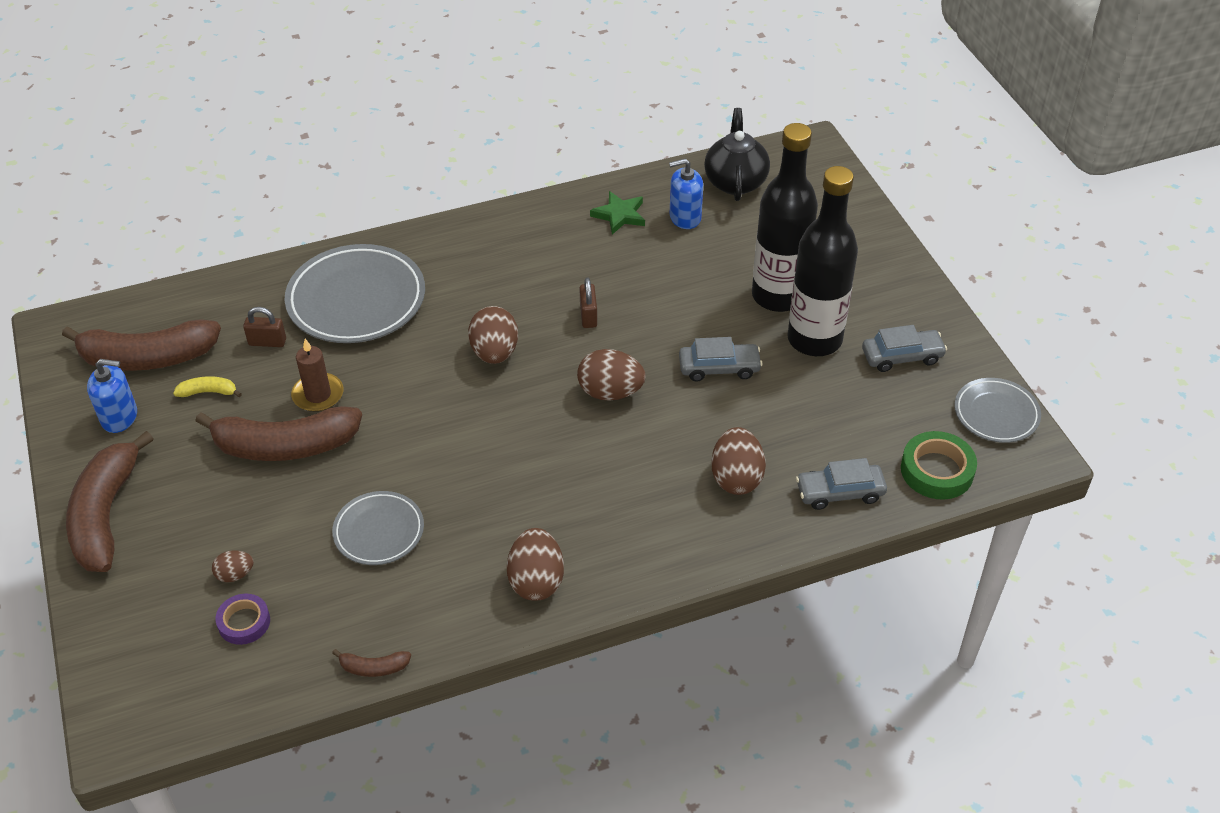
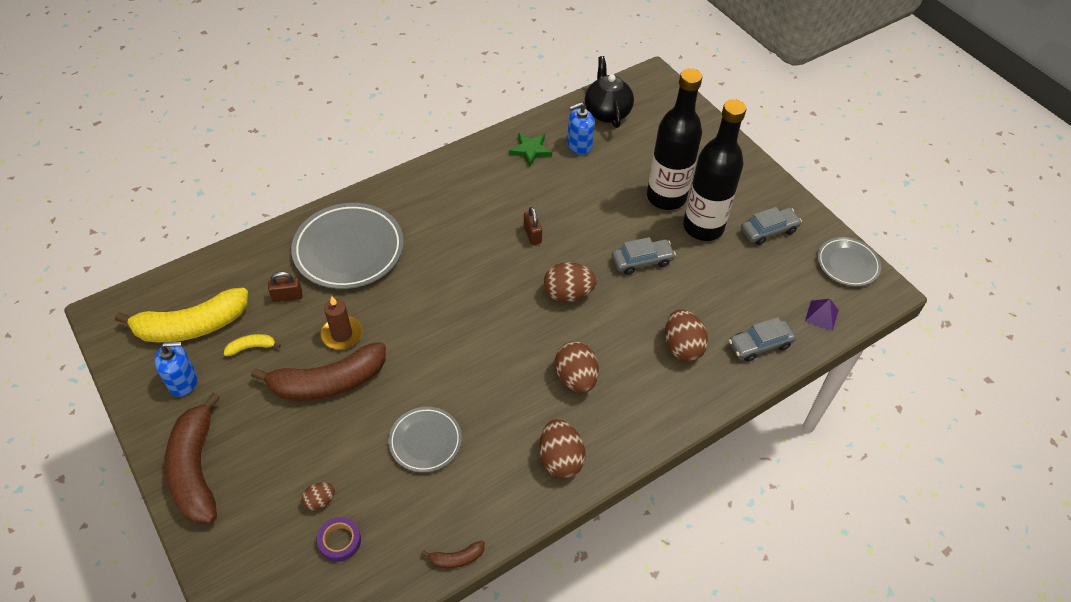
camera: 15 degrees left, 5 degrees up
brown banana [62,319,221,371] -> yellow banana [115,288,248,342]
brown egg [468,306,518,364] -> brown egg moved to [555,341,599,393]
green tape [901,431,977,500] -> purple pyramid [805,299,839,331]

